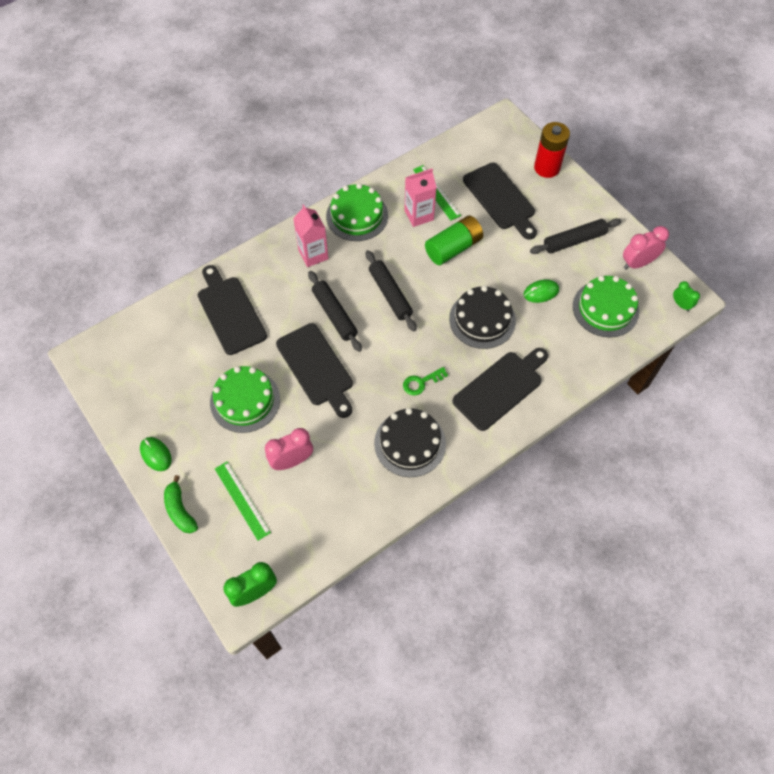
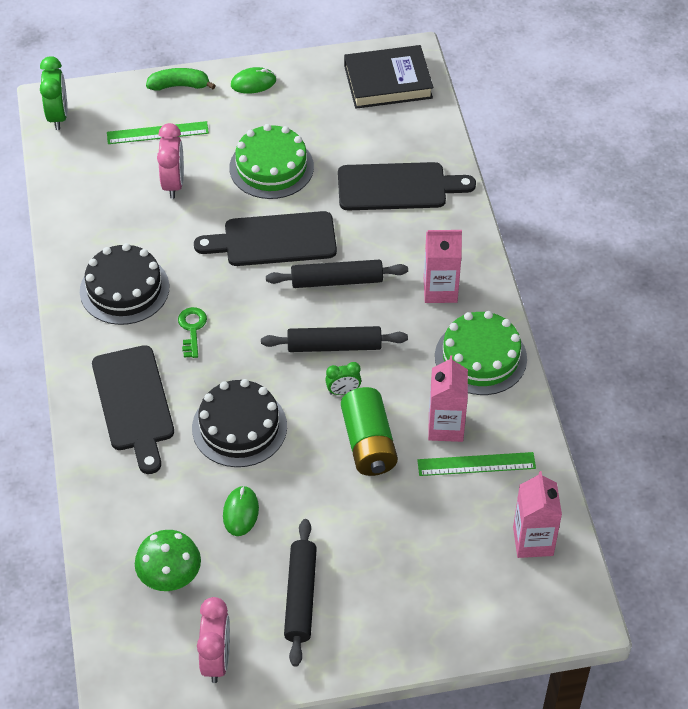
camera: 115 degrees right, 10 degrees down
black cutting board [463,163,537,240] -> none
red battery [534,122,570,178] -> none
green cake [573,276,639,337] -> green mushroom [135,530,201,591]
green clock [673,281,700,312] -> green clock moved to [325,362,361,395]
none -> black book [344,45,434,109]
none -> pink carton [513,471,562,558]

